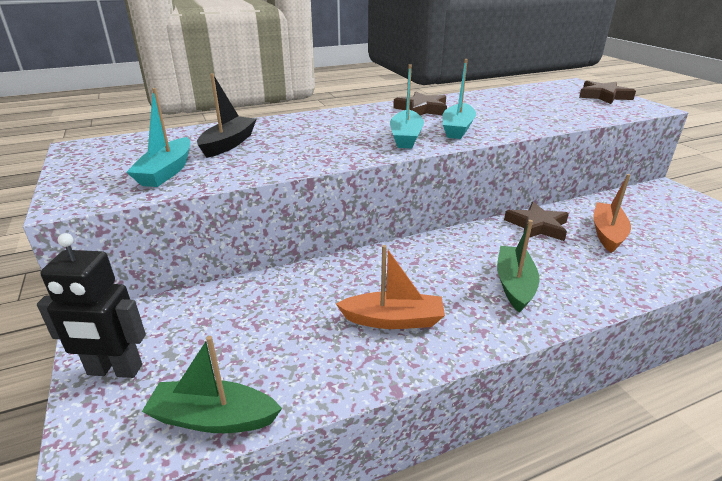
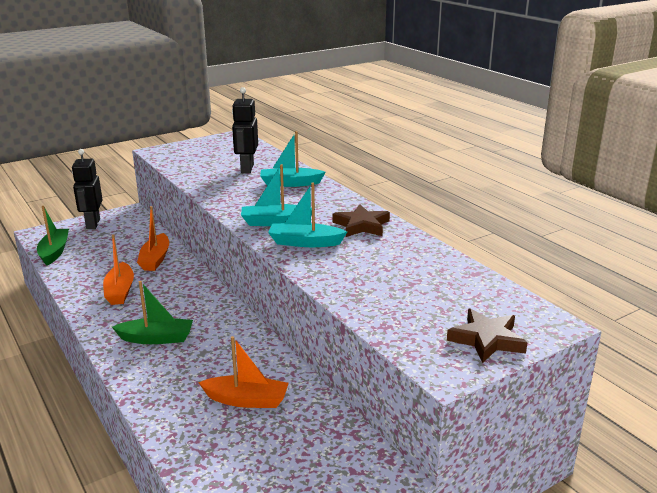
camera: 80 degrees right, 5 degrees down
turquoise boat [126,88,190,187] -> turquoise boat moved to [260,131,326,187]
black boat [197,73,257,158] -> black robot [232,87,258,173]
brown star [504,202,569,241] -> none
none -> orange boat [137,206,169,271]

